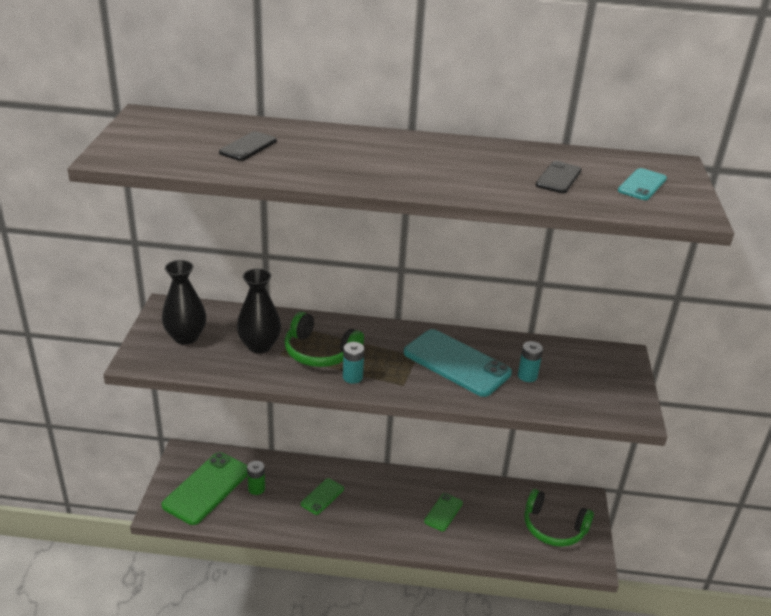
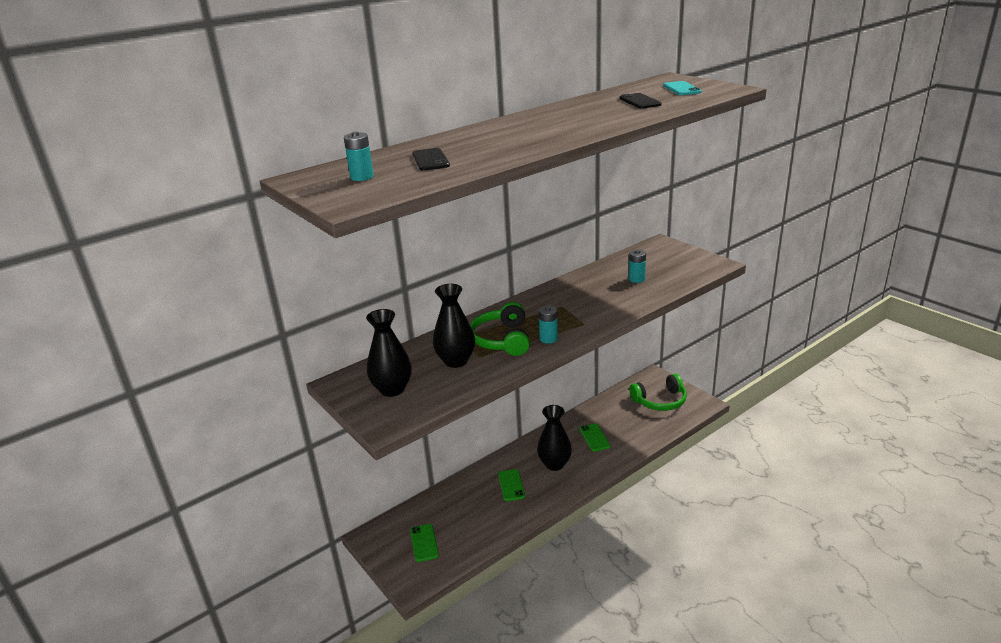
camera: 40 degrees left, 5 degrees down
green phone [162,452,247,525] -> green phone [410,524,439,562], size x0.51
green battery [247,461,265,495] -> none
green headphones [284,312,364,367] -> green headphones turned 105 degrees clockwise [470,302,530,356]
turquoise phone [404,329,512,397] -> none
none -> turquoise battery [344,131,374,181]
none -> black vase [537,405,572,471]

